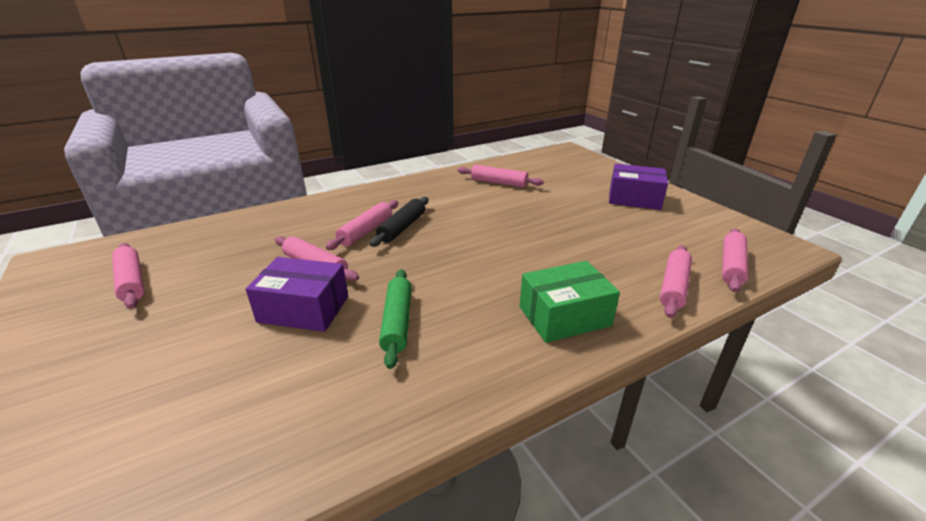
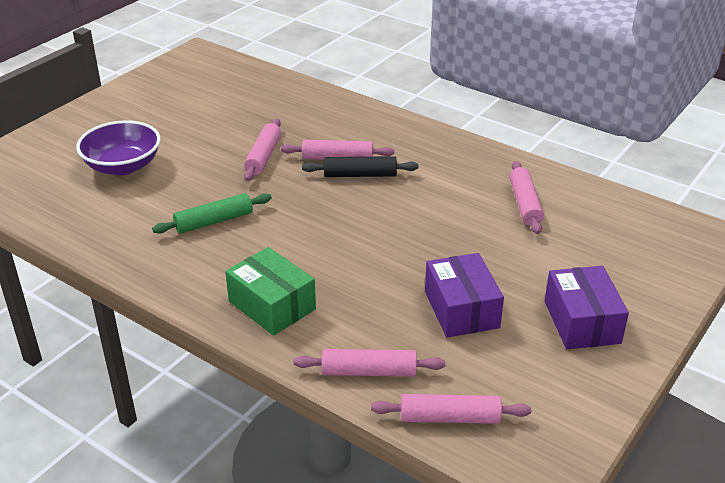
camera: 65 degrees right, 5 degrees up
pink rolling pin [112,243,144,309] -> none
purple box [246,257,348,332] -> purple box moved to [425,253,504,338]
none -> purple bowl [76,121,161,175]

